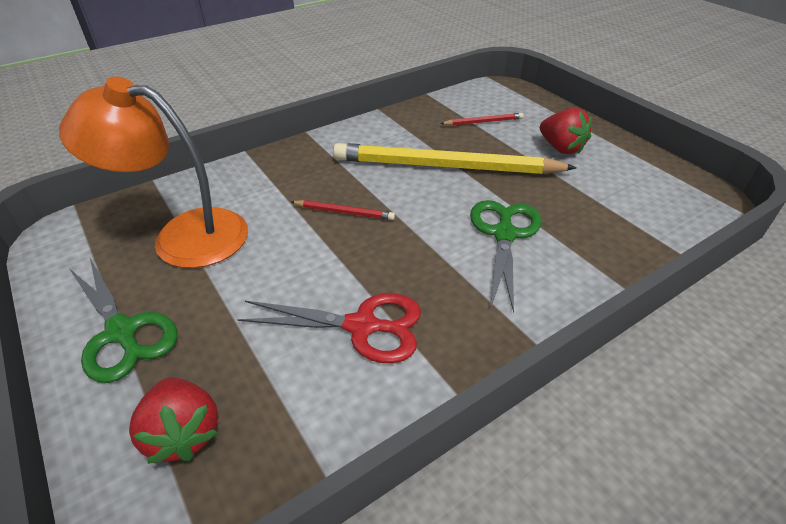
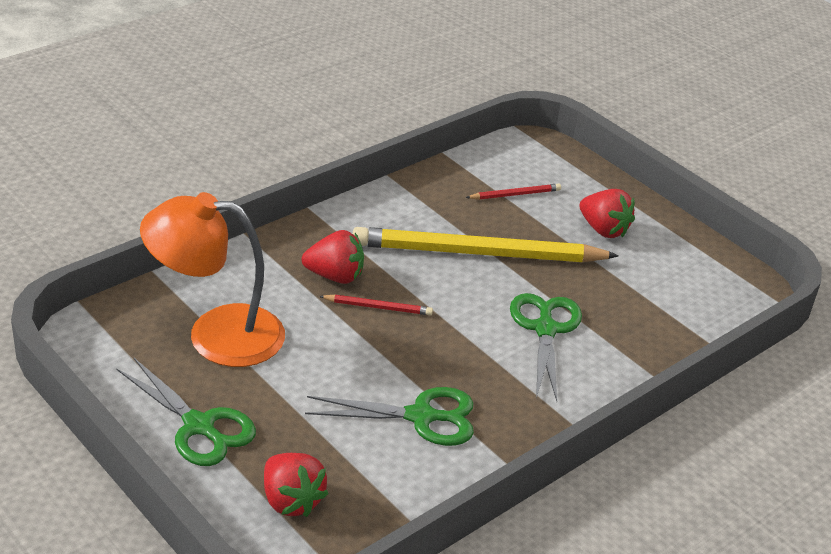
camera: 10 degrees left, 5 degrees down
red scissors [237,293,421,363] -> green scissors [305,387,474,446]
none -> red strawberry [302,230,364,284]

